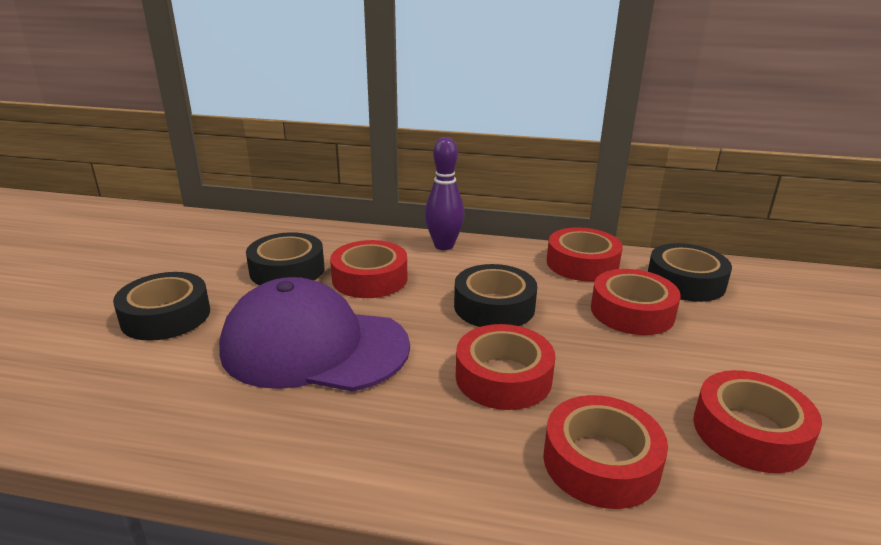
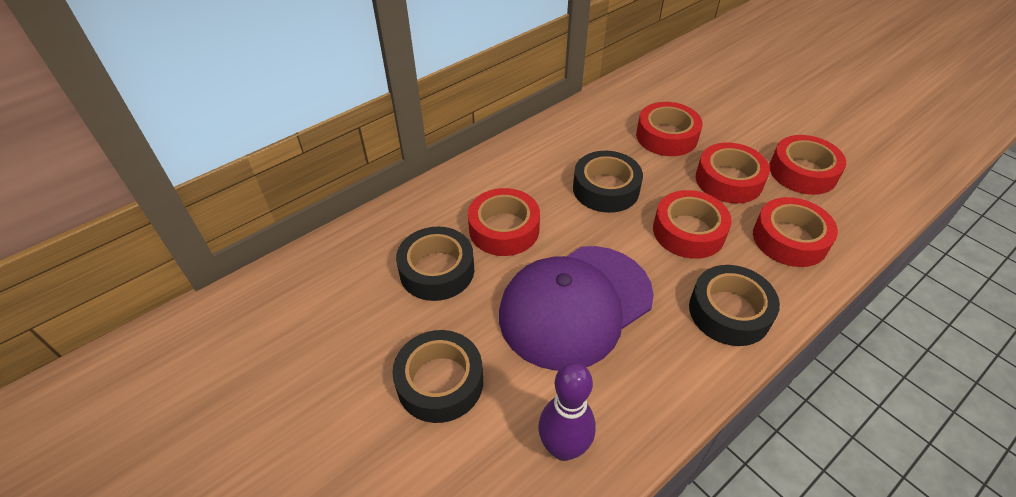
camera: 50 degrees left, 20 degrees up
purple bowling pin [425,137,465,250] -> purple bowling pin moved to [538,362,596,461]
red tape [547,227,623,281] -> red tape moved to [696,143,770,203]
black tape [648,243,732,302] -> black tape moved to [689,265,780,346]

